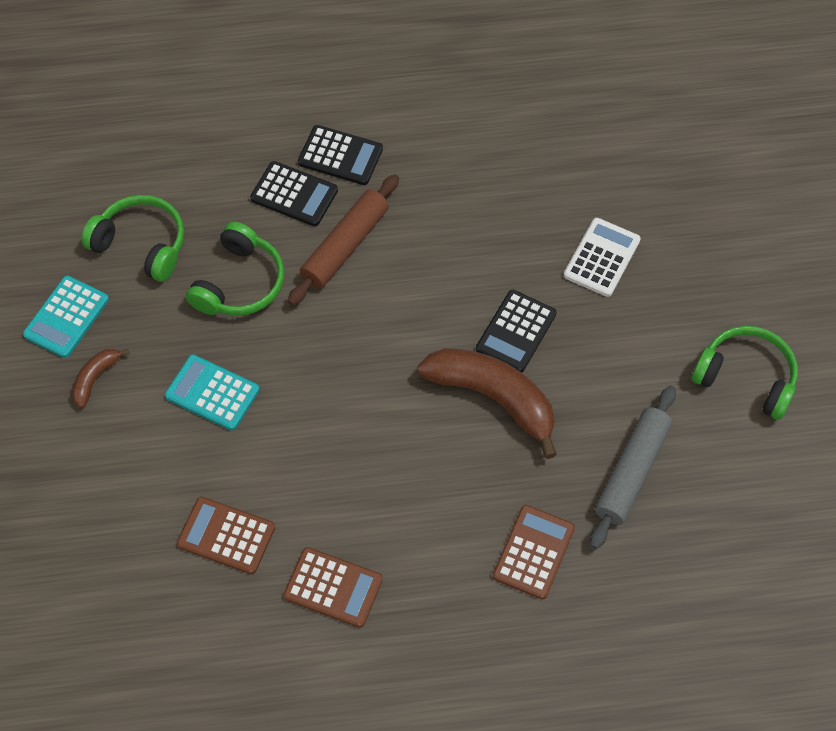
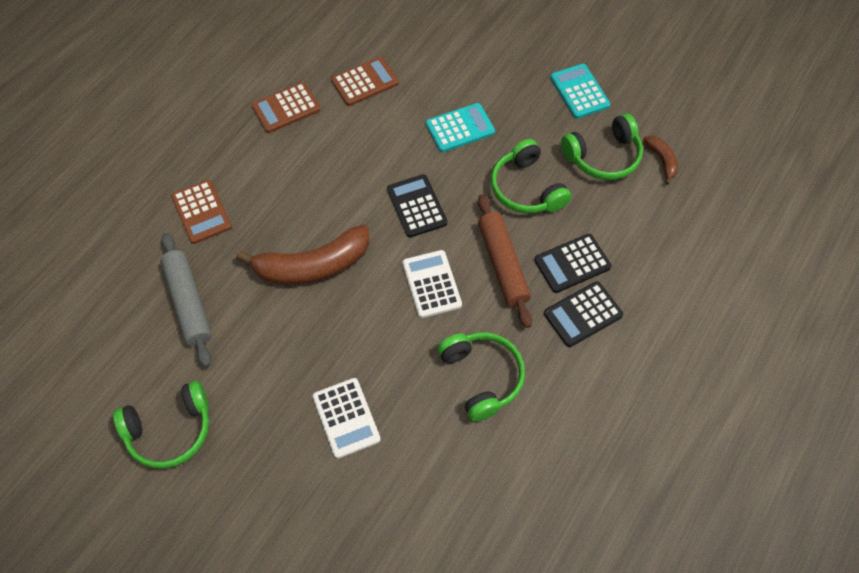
camera: 130 degrees right, 0 degrees up
brown banana [72,349,130,408] -> brown banana moved to [643,135,678,185]
black calculator [476,290,556,373] -> black calculator moved to [387,174,447,238]
none -> white calculator [402,250,462,318]
none -> green headphones [438,332,525,422]

